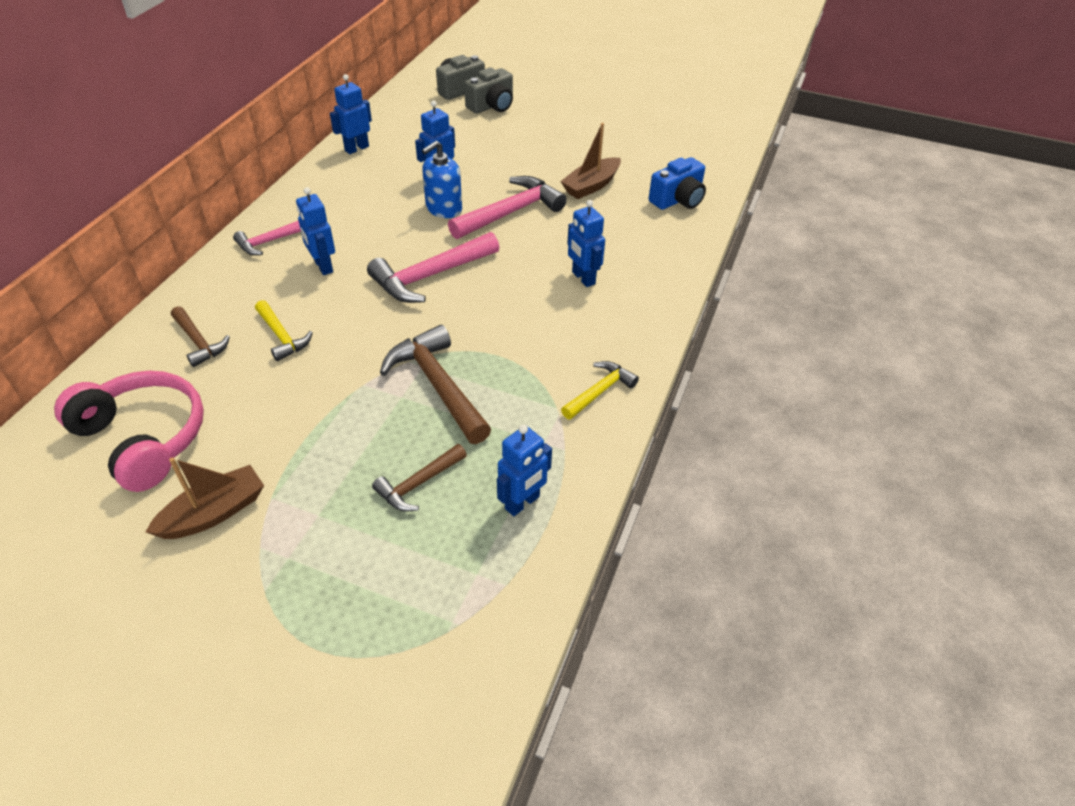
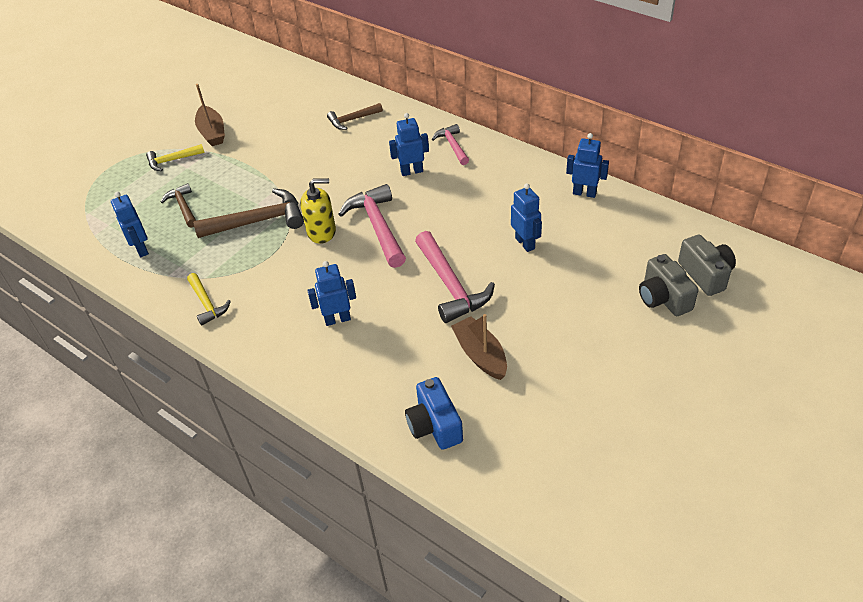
camera: 110 degrees right, 0 degrees up
pink headphones [54,371,204,492] -> none
yellow hammer [255,300,313,361] -> yellow hammer moved to [146,144,205,171]
blue robot [330,74,372,154] -> blue robot turned 45 degrees counterclockwise [566,133,609,198]
blue soap dispenser [422,141,462,218] -> none
none -> yellow soap dispenser [300,178,336,244]

